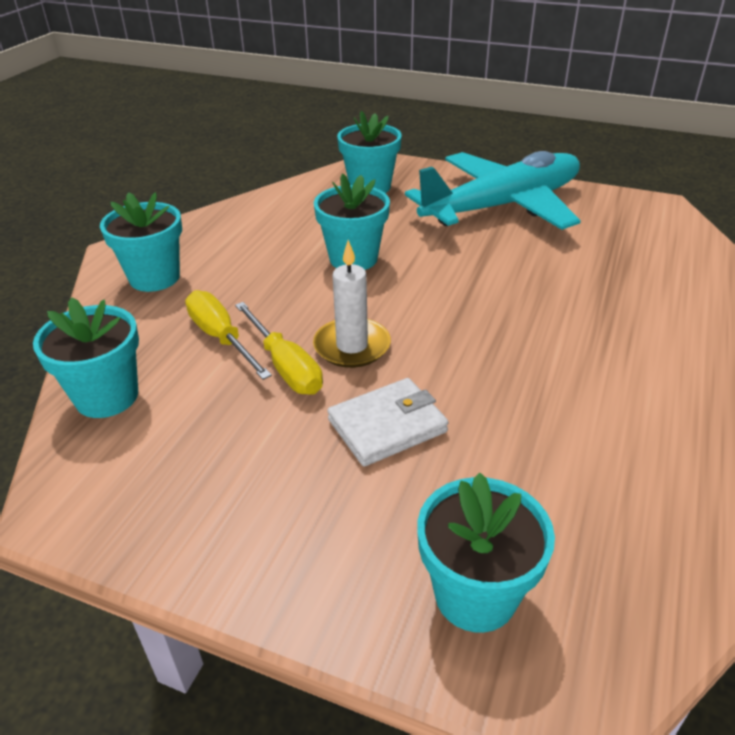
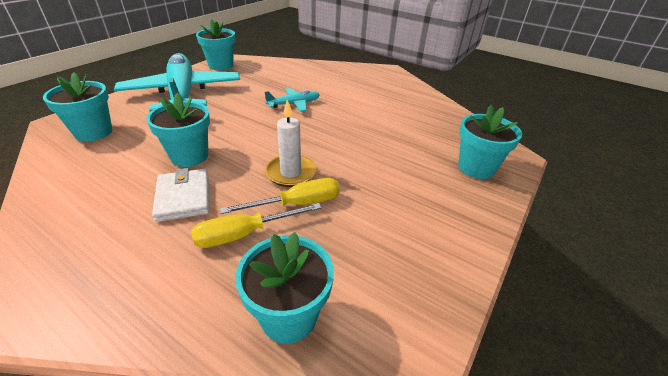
camera: 80 degrees left, 0 degrees up
turquoise flower pot [100,192,182,292] -> turquoise flower pot moved to [196,19,235,70]
white wallet [327,378,448,467] -> white wallet moved to [152,168,210,222]
none -> turquoise plane [265,88,320,112]

